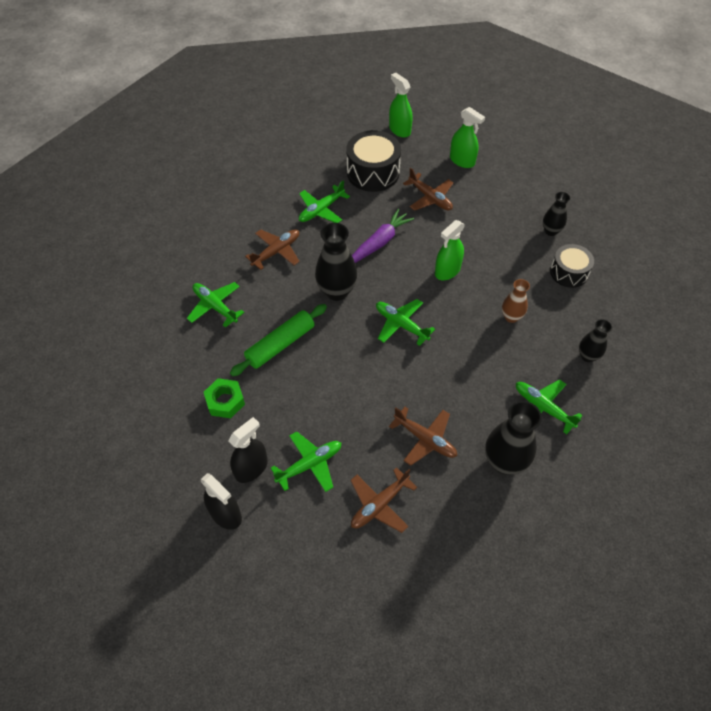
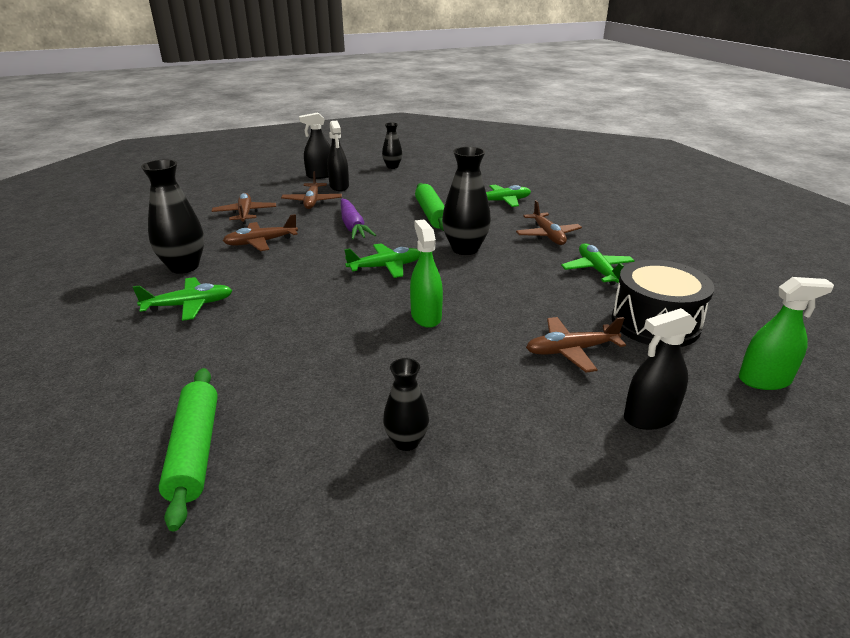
camera: 120 degrees right, 25 degrees down
green nut [204,378,245,418] -> none
green plane [271,431,341,492] -> brown plane [281,171,342,209]
purple carrot [352,209,414,263] -> purple carrot moved to [341,199,376,240]
green spray bottle [450,107,485,168] -> black spray bottle [624,308,697,430]
brown vase [502,279,530,323] -> none
black drum [550,244,594,288] -> none
black vase [579,319,612,362] -> black vase moved to [382,123,402,169]
none -> green rolling pin [159,368,218,531]

